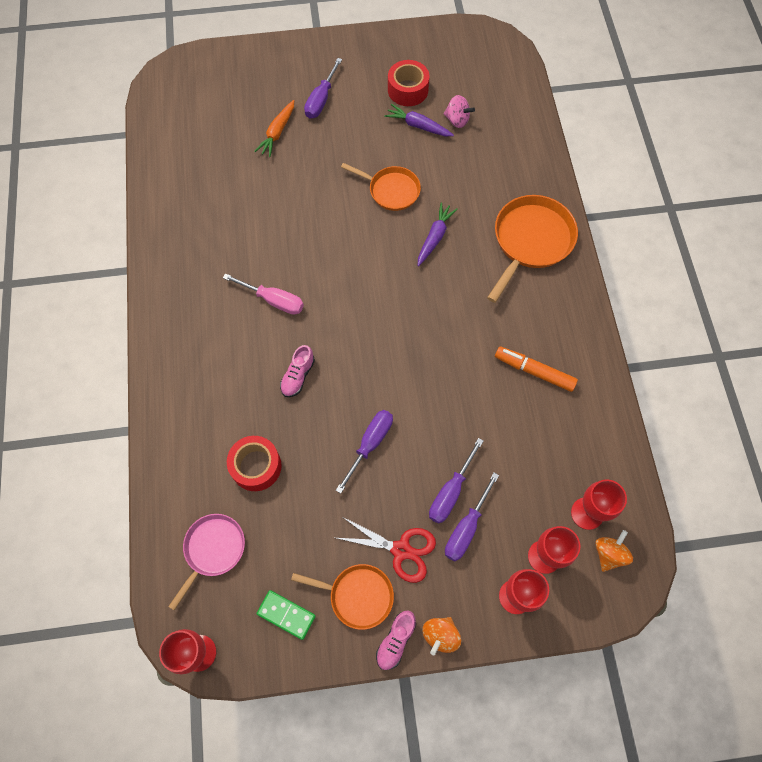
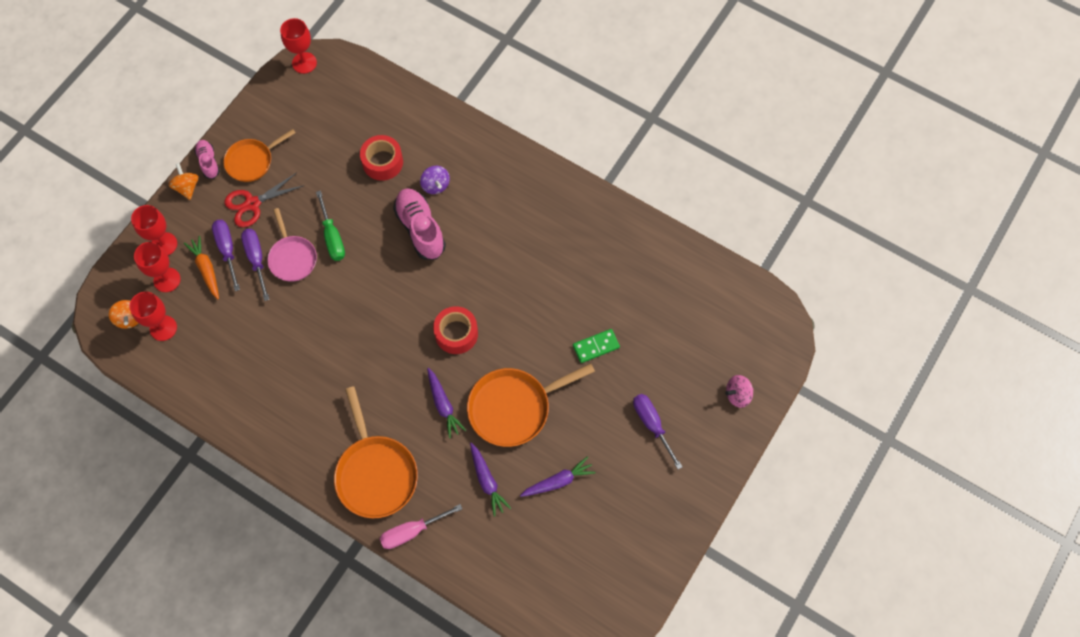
camera: 130 degrees right, 0 degrees up
pink pan [168,514,245,610] -> pink pan moved to [267,208,317,282]
pink screwdriver [223,273,304,315] -> pink screwdriver moved to [379,504,462,549]
orange carrot [254,100,294,157] -> orange carrot moved to [184,236,219,299]
green domino [257,590,316,640] -> green domino moved to [573,329,620,363]
pink shoe [280,345,315,397] -> pink shoe [393,188,446,260], size x1.79
purple screwdriver [336,410,393,494] -> green screwdriver [316,191,345,261]
orange pan [341,163,421,211] -> orange pan [467,363,595,447], size x1.58
red tape [388,60,430,106] -> red tape moved to [433,306,478,354]
pink spinning top [444,95,475,128] -> pink spinning top moved to [725,375,753,408]
orange marker [495,346,578,392] -> none
none -> purple spinning top [420,166,450,194]
none -> purple carrot [470,443,511,516]

